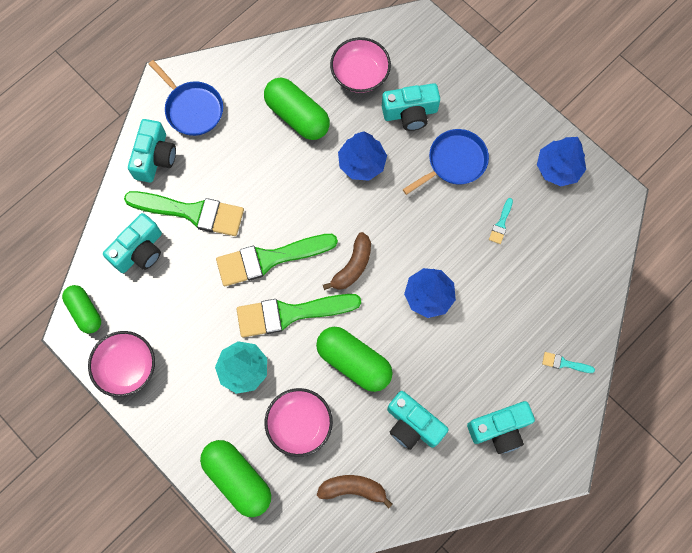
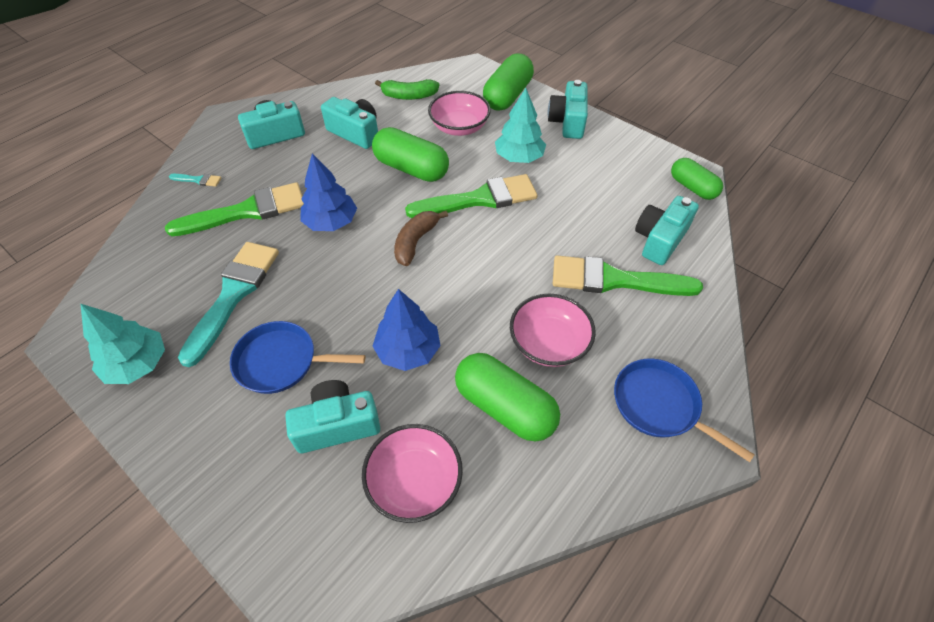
camera: 175 degrees right, 20 degrees down
pink bowl [88,331,155,397] -> pink bowl moved to [510,294,596,367]
turquoise camera [128,119,176,183] -> turquoise camera moved to [548,80,588,139]
green capsule [200,440,271,517] -> green capsule turned 75 degrees clockwise [483,53,534,111]
green brush [216,234,338,286] -> green brush moved to [165,182,304,236]
brown banana [317,475,393,509] -> green banana [375,79,439,100]
blue pan [403,129,489,195] -> blue pan turned 45 degrees clockwise [230,321,366,394]
turquoise brush [489,198,513,244] -> turquoise brush [178,242,279,367], size x2.42
blue tree [537,137,586,186] -> turquoise tree [81,304,165,384]

